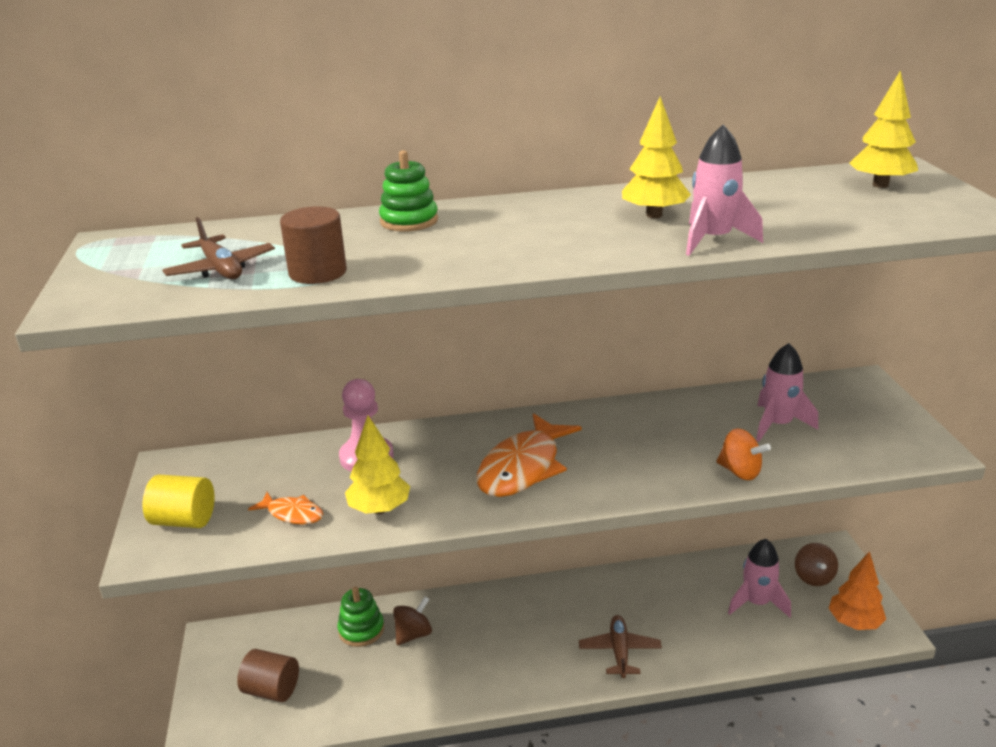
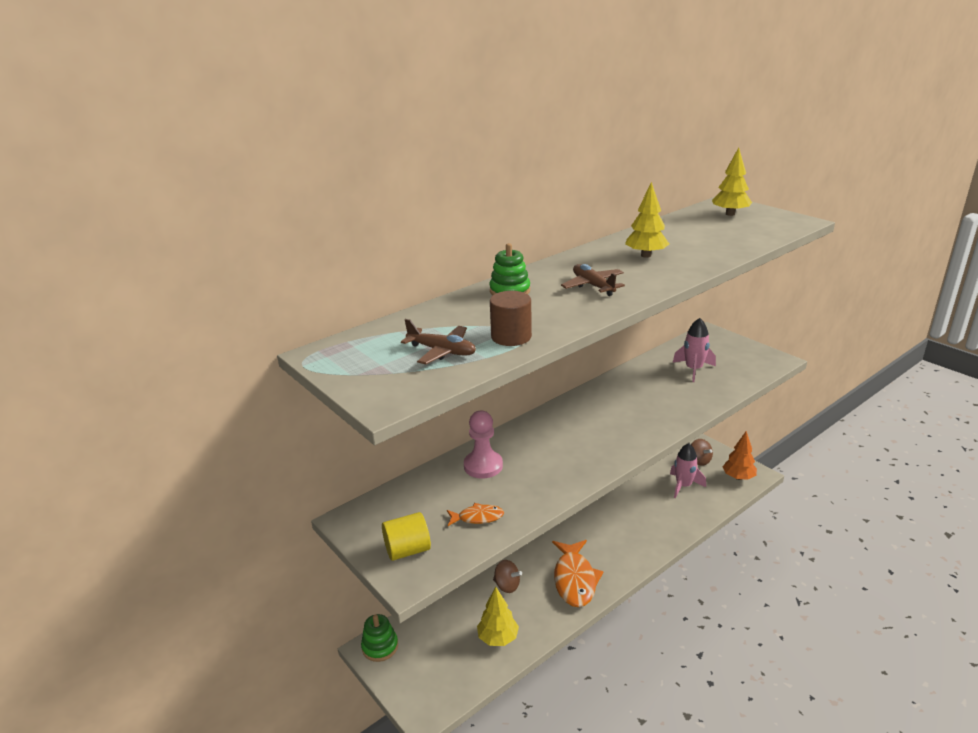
camera: 30 degrees left, 0 degrees up
brown cylinder [237,649,299,702] -> none
green stacking toy [338,587,384,647] -> green stacking toy moved to [361,614,398,662]
yellow tree [345,415,410,514] -> yellow tree moved to [477,587,519,646]
brown spinning top [393,596,432,645] -> brown spinning top turned 105 degrees clockwise [493,560,522,593]
orange fish [476,413,582,497] -> orange fish moved to [552,540,603,607]
brown plane [579,615,662,678] -> brown plane moved to [561,264,625,296]
pink rocket [686,125,763,256] -> none
orange spinning top [717,428,771,480] -> none

